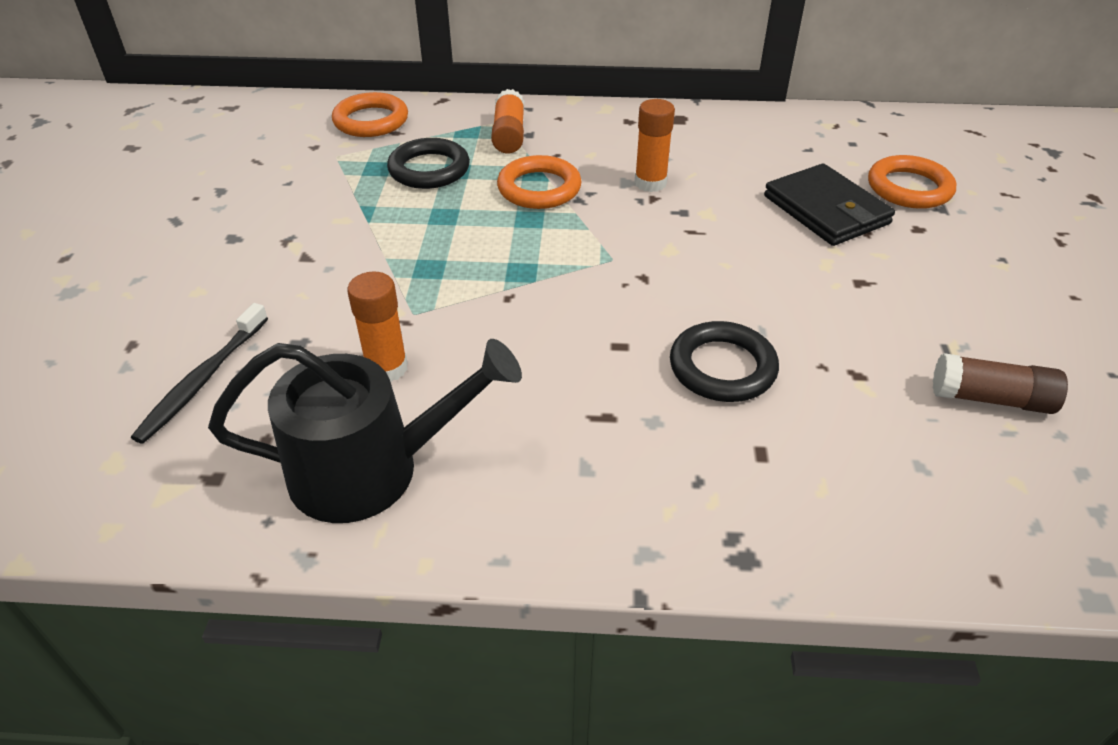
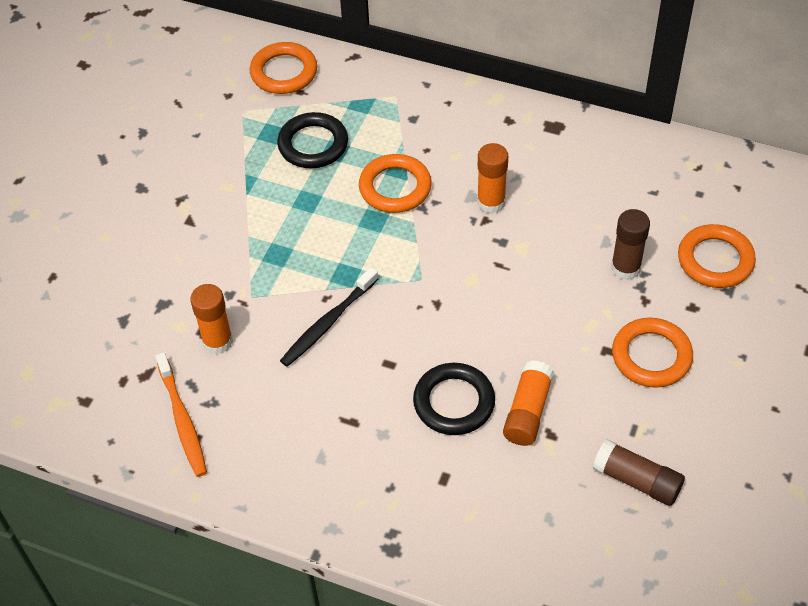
camera: 20 degrees right, 10 degrees up
black toothbrush [131,303,268,444] -> black toothbrush moved to [280,267,378,367]
black watering can [208,339,522,523] -> orange toothbrush [155,352,207,477]
orange glue stick [491,89,524,153] -> orange glue stick moved to [503,360,554,446]
black wallet [764,164,895,246] -> brown glue stick [611,209,650,280]
none -> orange ring [612,318,693,388]

